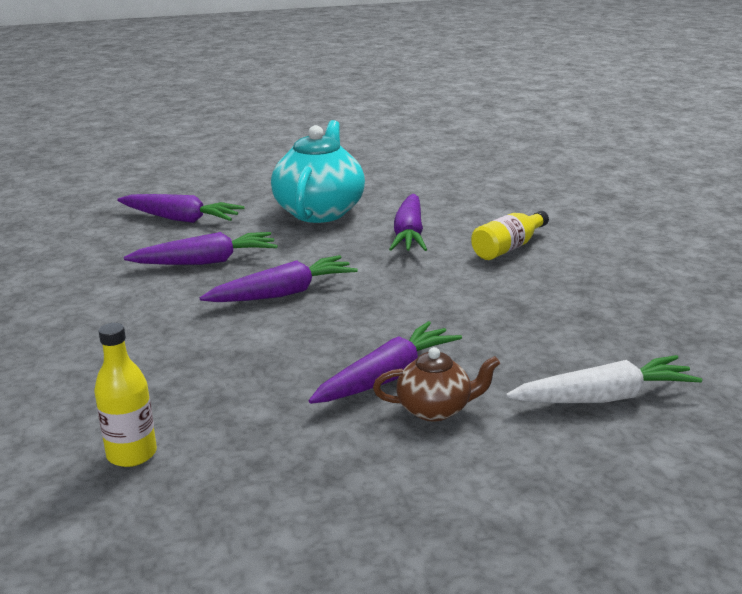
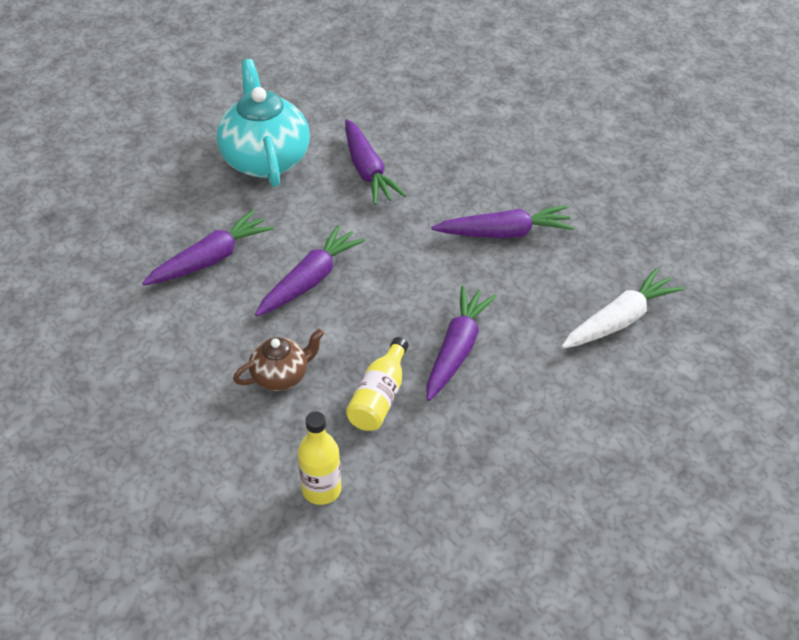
camera: 25 degrees left, 20 degrees up
purple carrot [117,194,245,223] -> purple carrot moved to [431,205,574,238]
brown teapot [373,347,500,421] -> brown teapot moved to [233,329,324,391]
yellow bottle [471,211,549,260] -> yellow bottle moved to [346,337,409,431]

